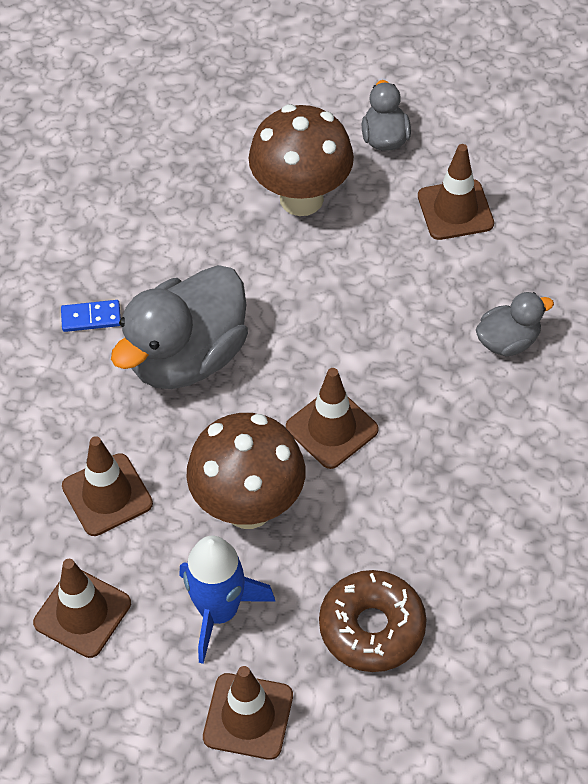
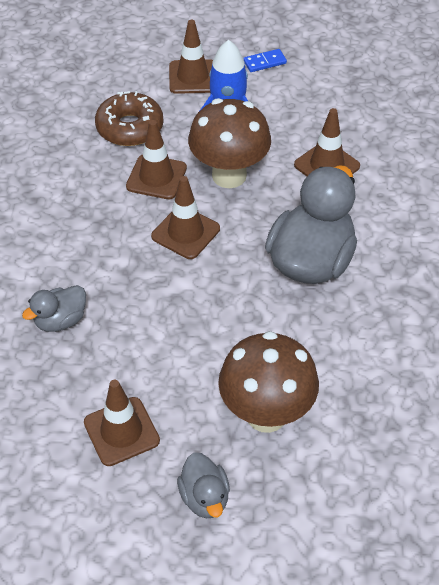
camera: 165 degrees right, 5 degrees down
brown traffic cone [33,559,131,658] -> brown traffic cone moved to [126,120,187,199]
blue domino [61,300,121,332] -> blue domino moved to [243,49,287,72]

